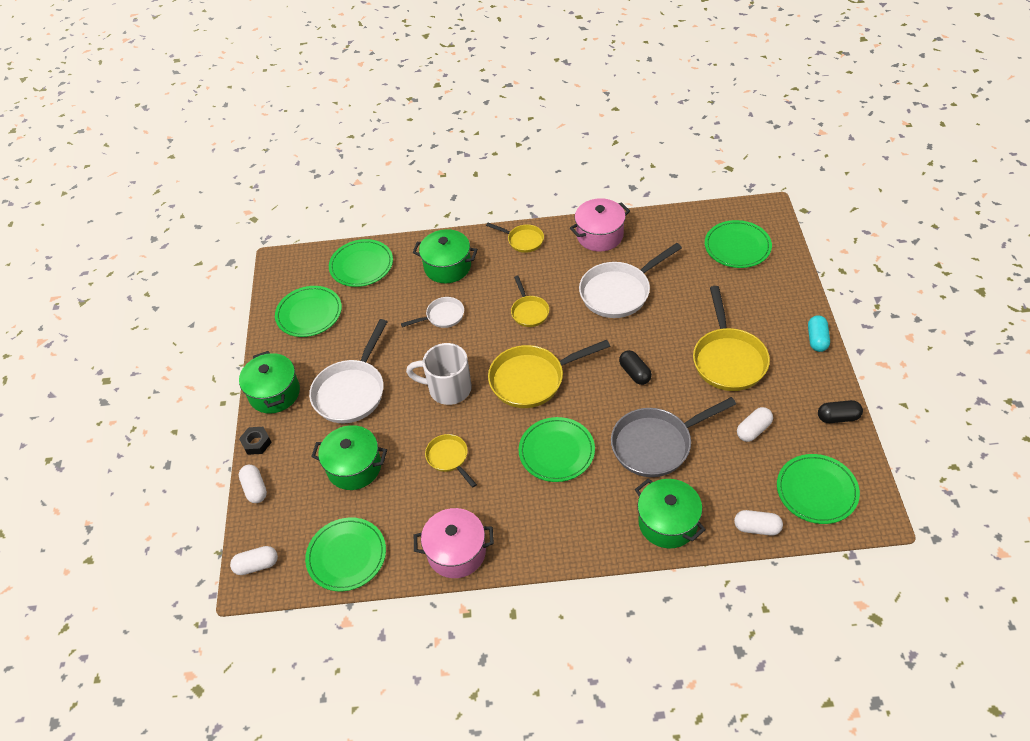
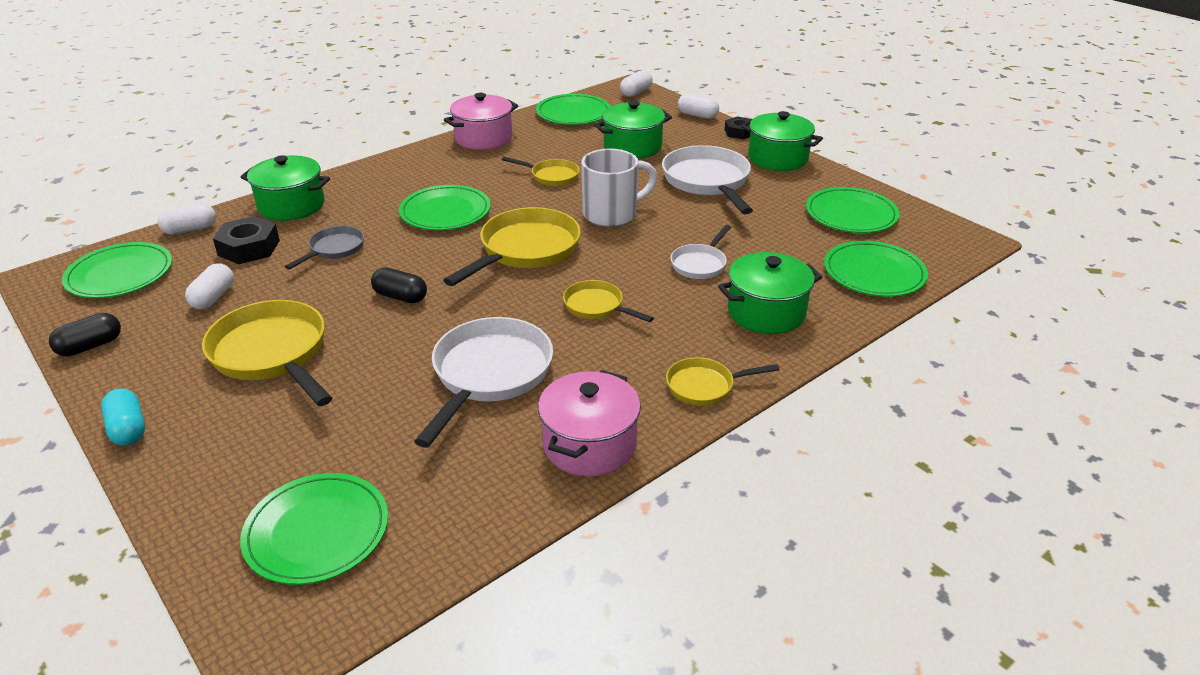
camera: 140 degrees right, 15 degrees down
grey pan [611,397,736,477] -> grey pan [285,226,364,270], size x0.54
none -> black nut [213,216,280,264]

